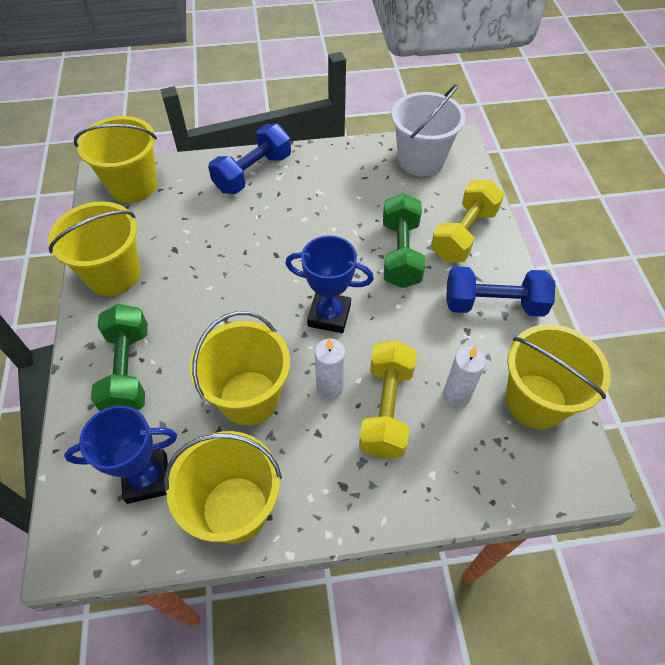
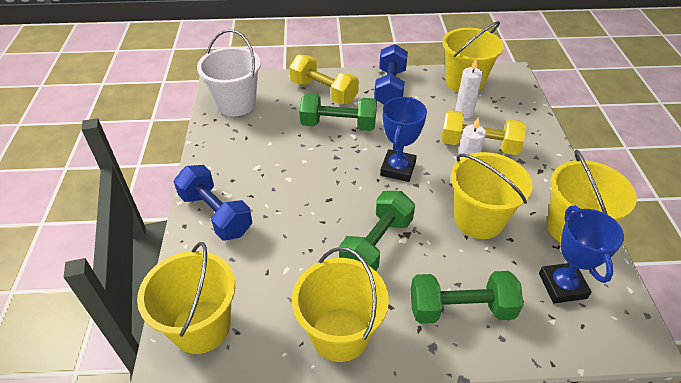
camera: 85 degrees left, 10 degrees down
none -> green dumbbell [339,191,415,271]

